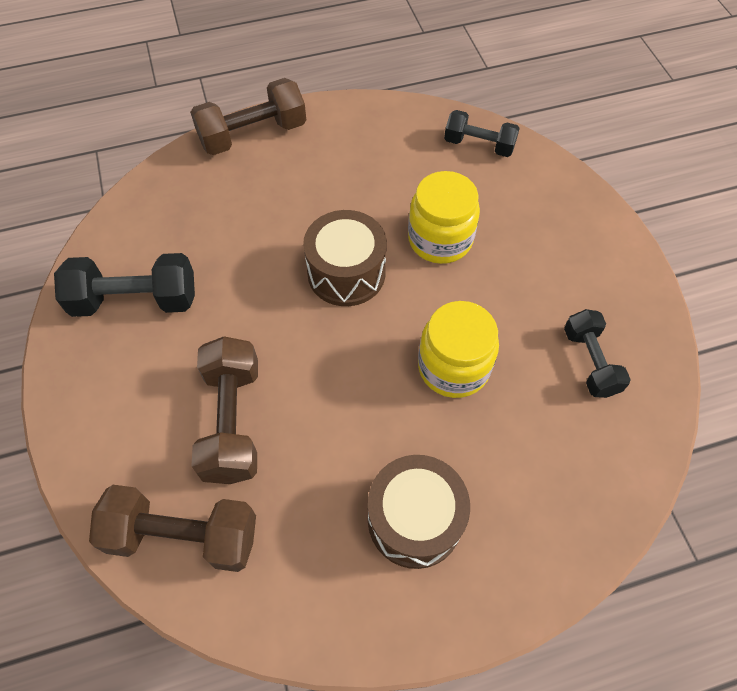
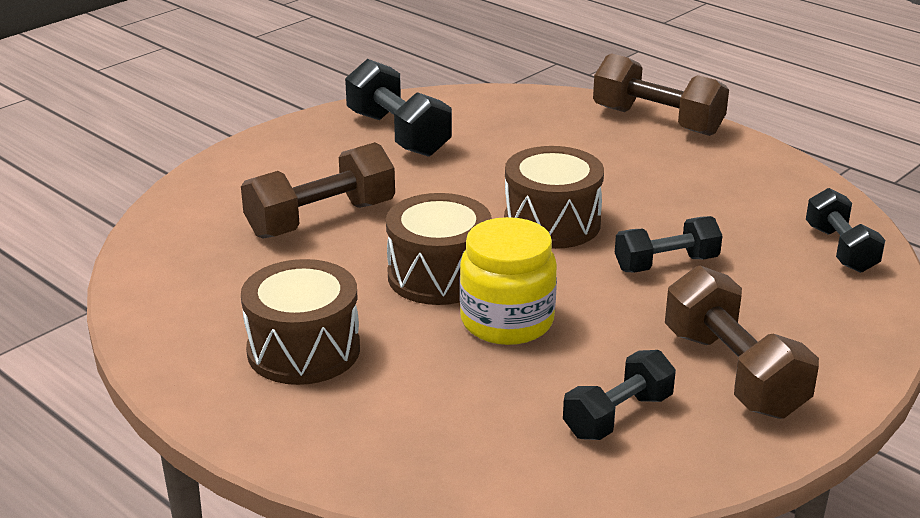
camera: 60 degrees right, 30 degrees down
brown dumbbell [89,485,256,572] -> brown dumbbell moved to [665,266,819,419]
yellow jar [408,171,480,264] -> black dumbbell [615,216,723,273]
none -> brown drum [386,193,492,305]

